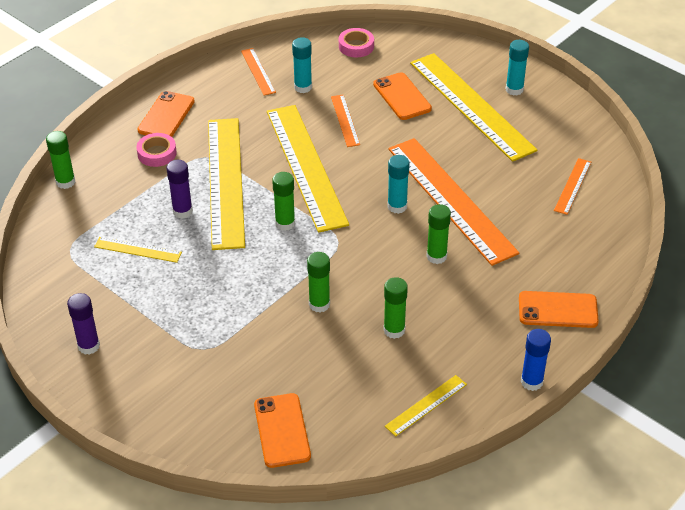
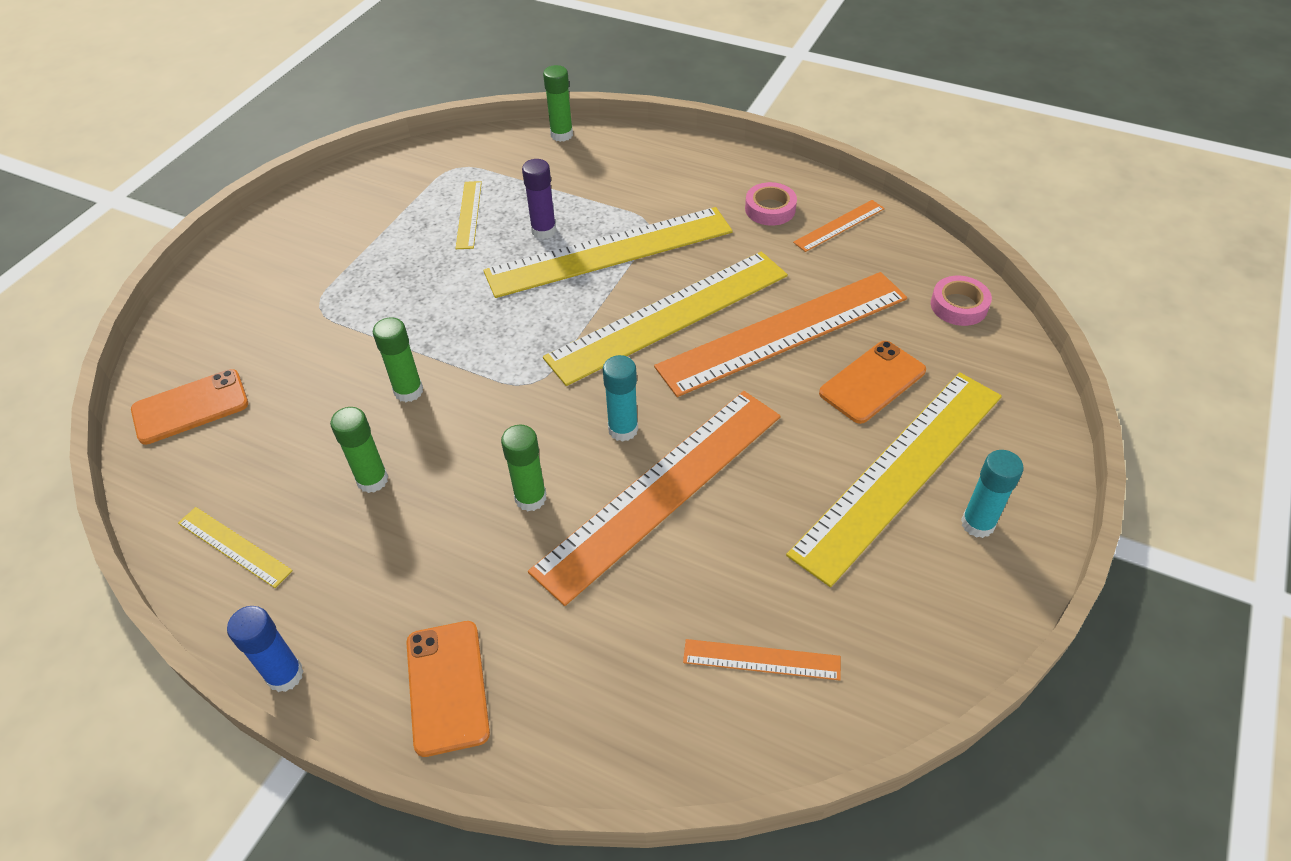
camera: 75 degrees right, 5 degrees up
purple glue stick [67,293,100,355] -> none
pink tape [136,133,177,167] -> pink tape moved to [745,182,797,226]
orange phone [137,91,195,137] -> none
green glue stick [272,172,295,231] -> none
turquoise glue stick [292,37,312,93] -> none
orange ruler [331,95,360,147] -> orange ruler [654,272,907,397], size x2.28

